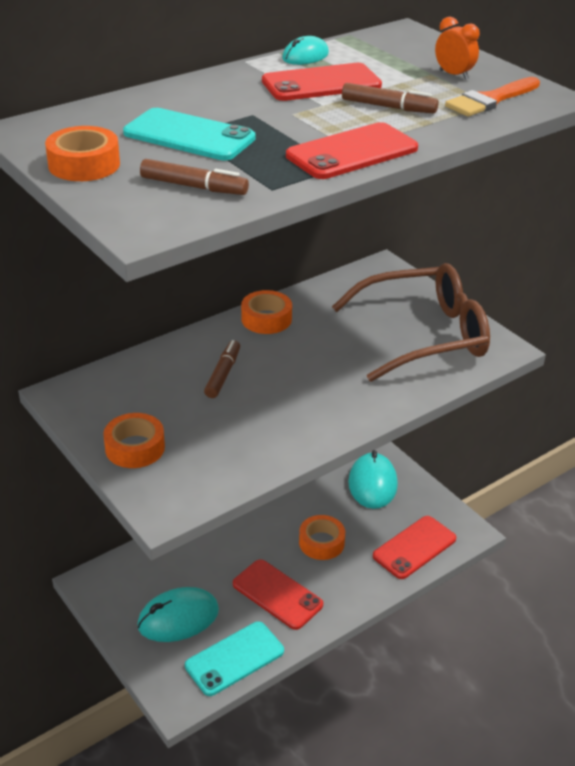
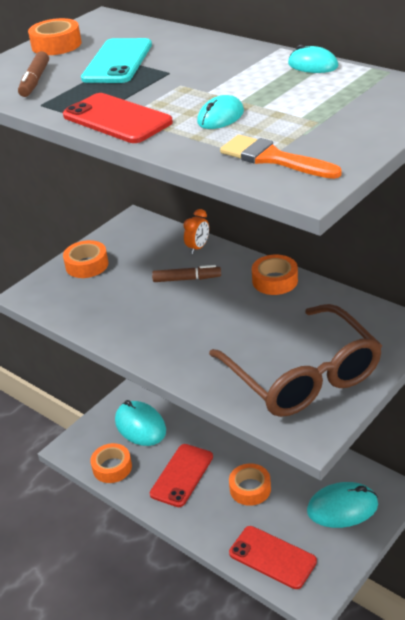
camera: 80 degrees right, 0 degrees up
turquoise phone [185,621,284,696] -> orange tape [90,443,132,483]
red phone [262,63,382,101] -> none
brown marker [342,83,439,114] -> turquoise mouse [197,95,244,129]
orange clock [435,17,480,80] -> orange clock moved to [183,209,209,254]

